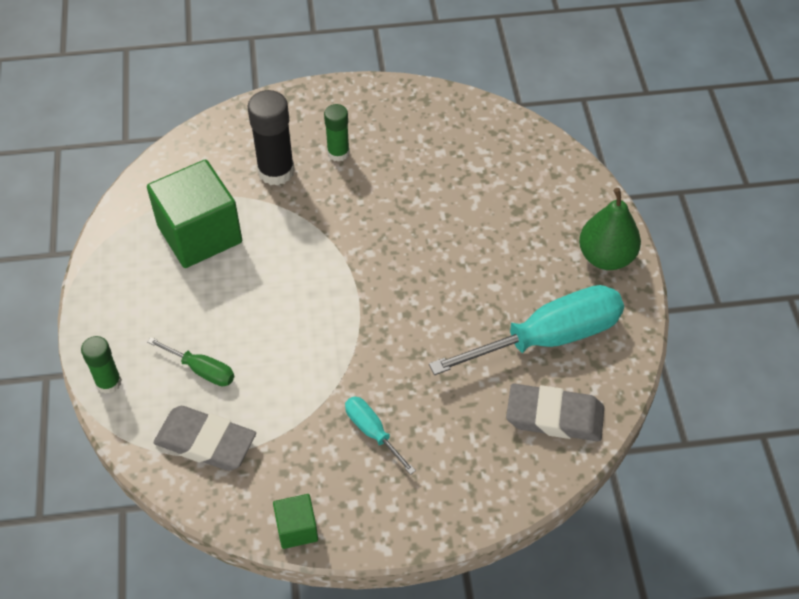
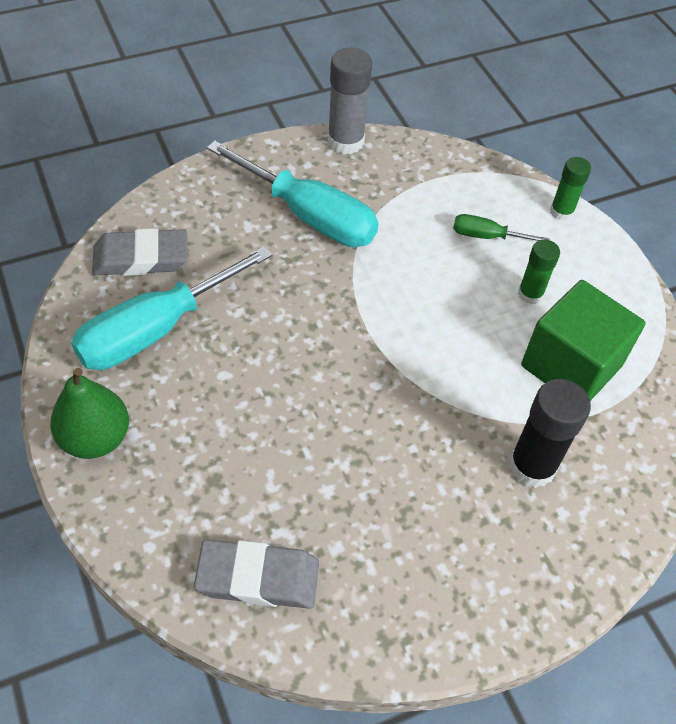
camera: 160 degrees right, 0 degrees up
grey eraser [153,406,256,471] -> grey eraser moved to [194,539,319,609]
green cube [273,494,318,549] -> grey glue stick [327,48,372,154]
green glue stick [324,104,350,162] -> green glue stick moved to [518,240,560,304]
turquoise screwdriver [345,396,416,475] -> turquoise screwdriver [207,141,379,247], size x2.11

